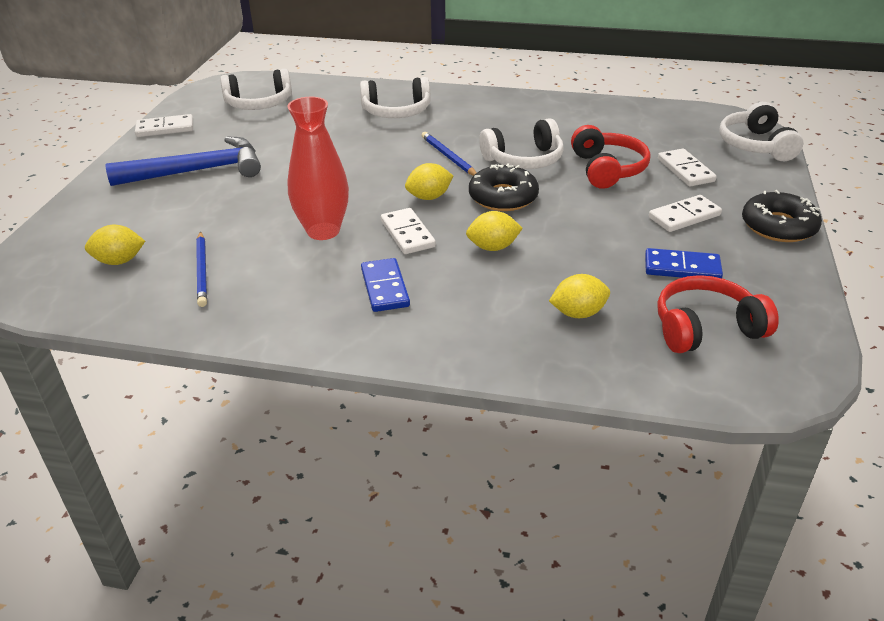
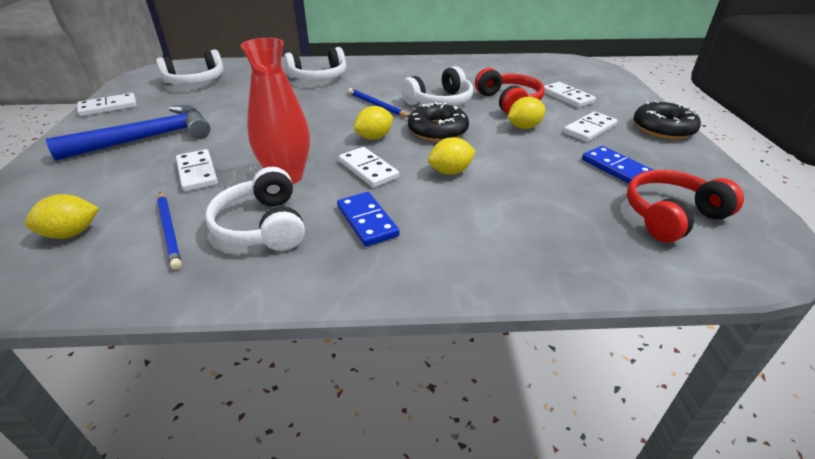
camera: 15 degrees left, 0 degrees up
yellow lemon [549,274,610,318] -> yellow lemon moved to [508,97,545,129]
blue domino [645,248,723,278] -> blue domino turned 60 degrees clockwise [582,146,653,184]
white headphones [719,102,803,161] -> white headphones moved to [205,167,305,251]
none -> white domino [176,149,218,192]

